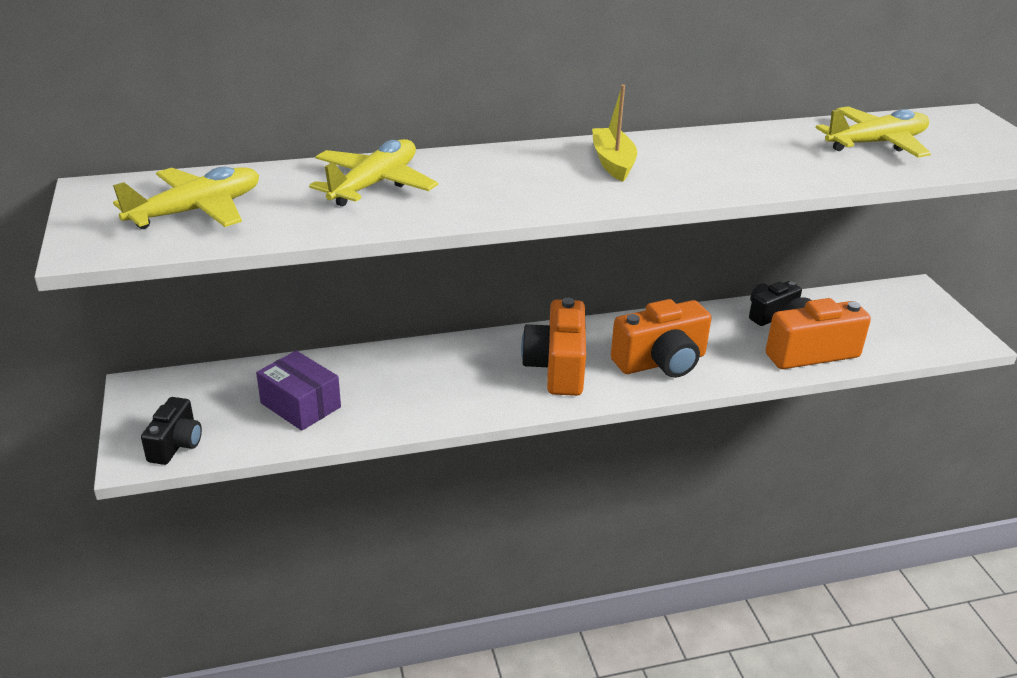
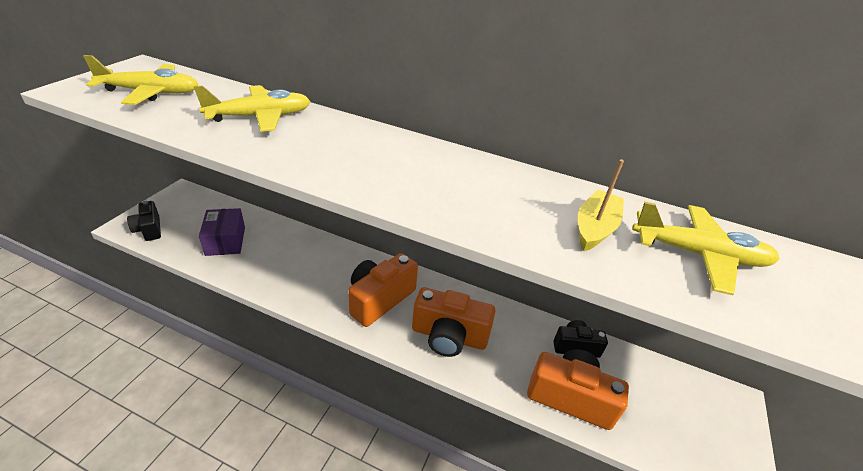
camera: 35 degrees right, 5 degrees up
black camera [141,397,202,465] -> black camera turned 105 degrees clockwise [127,201,161,241]
yellow boat [592,85,637,182] -> yellow boat moved to [578,159,624,251]

